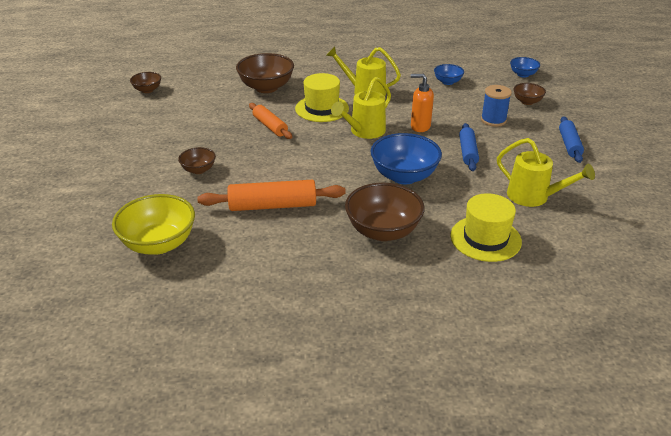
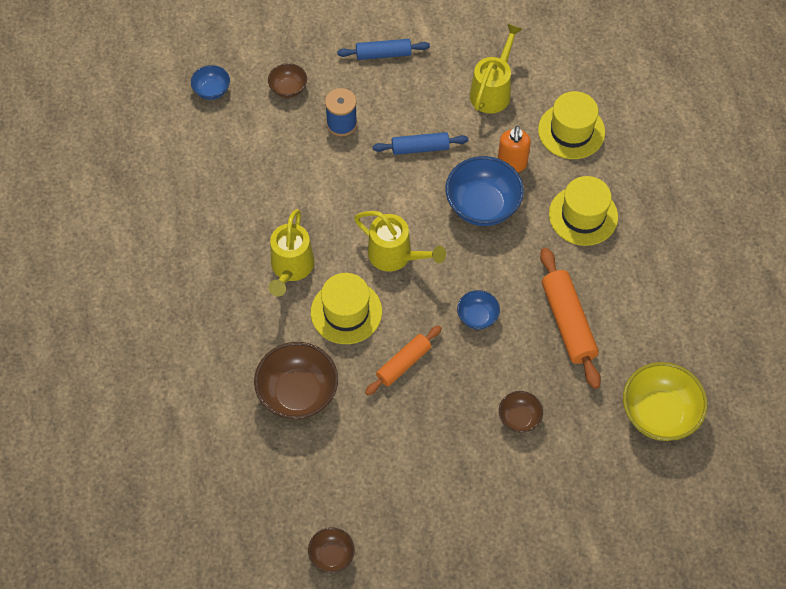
camera: 100 degrees left, 25 degrees up
brown bowl [345,183,425,241] -> yellow hat [549,176,618,246]
orange soap dispenser [411,74,434,132] -> orange soap dispenser moved to [498,126,531,172]
blue bowl [434,64,464,85] -> blue bowl moved to [457,290,500,330]

